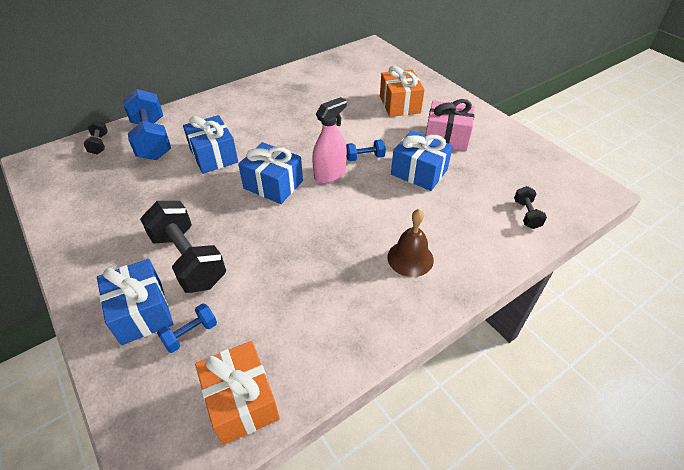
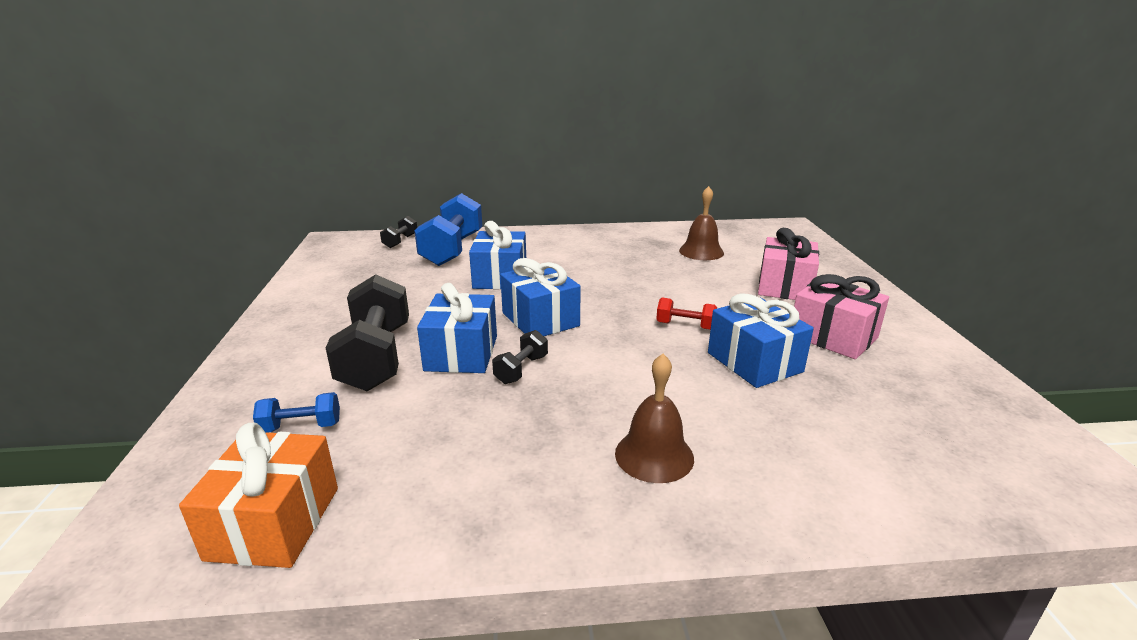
camera: 30 degrees right, 20 degrees down
blue gift [97,259,173,345] -> blue gift moved to [417,283,497,373]
pink spray bottle [312,97,347,183] -> none
blue dumbbell [346,140,386,161] -> red dumbbell [656,298,717,330]
orange gift [380,65,425,117] -> pink gift [758,228,819,300]
black dumbbell [514,186,547,229] -> black dumbbell moved to [492,330,548,384]
none -> brown bell [679,186,724,260]

